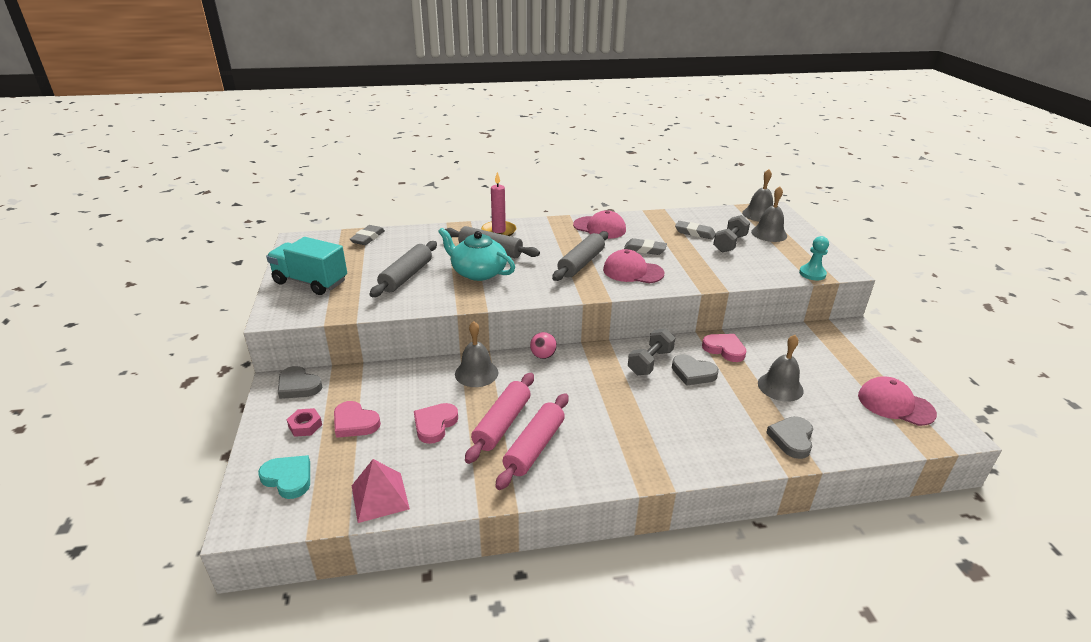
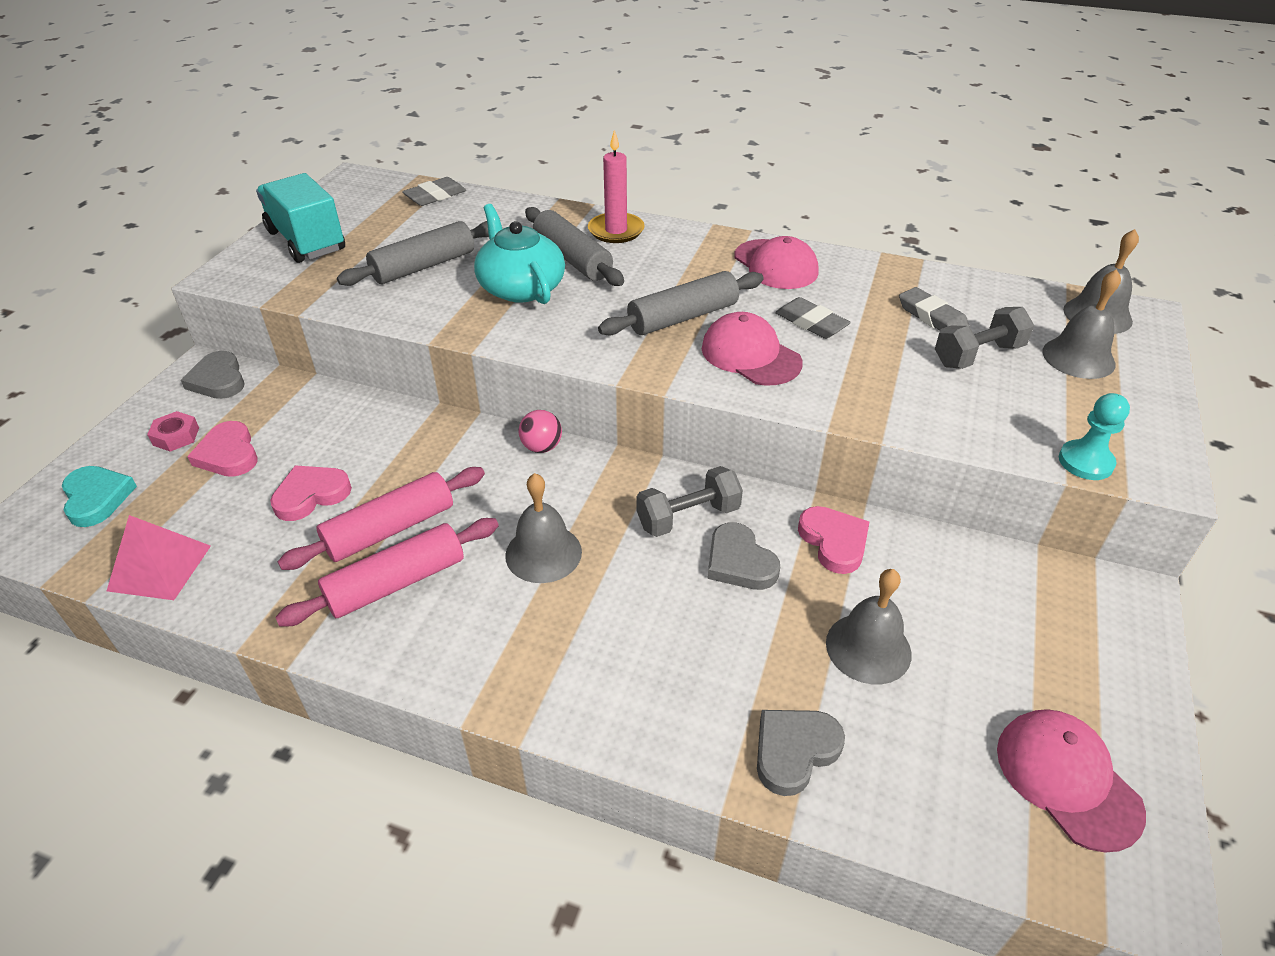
camera: 30 degrees right, 10 degrees up
grey bell [455,321,498,387] -> grey bell moved to [505,473,582,583]

